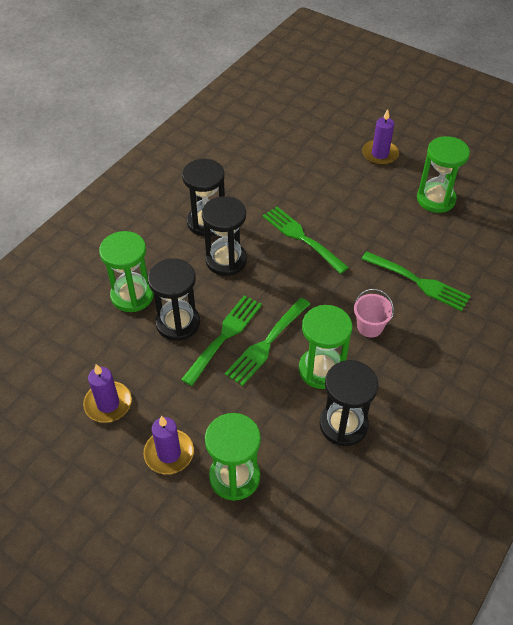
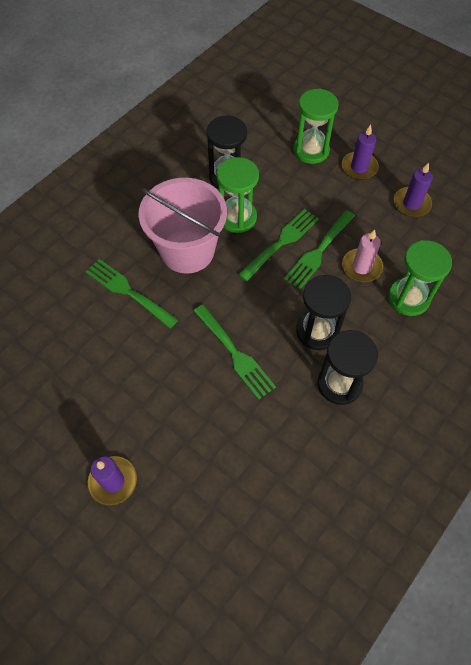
camera: 175 degrees left, 10 degrees up
black hourglass [148,258,200,341] -> pink candle [342,229,383,282]
pink bucket [354,289,394,338] -> pink bucket [139,178,227,274], size x2.33
green hourglass [417,136,470,213] -> none

